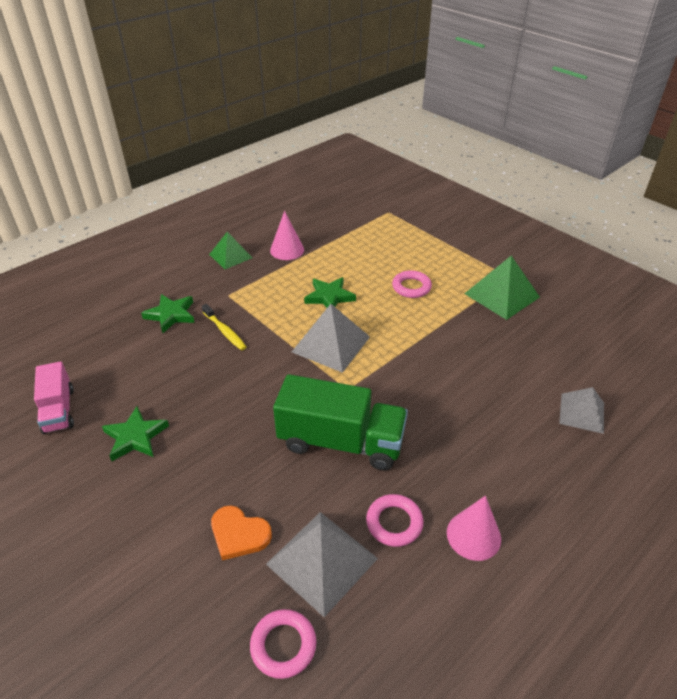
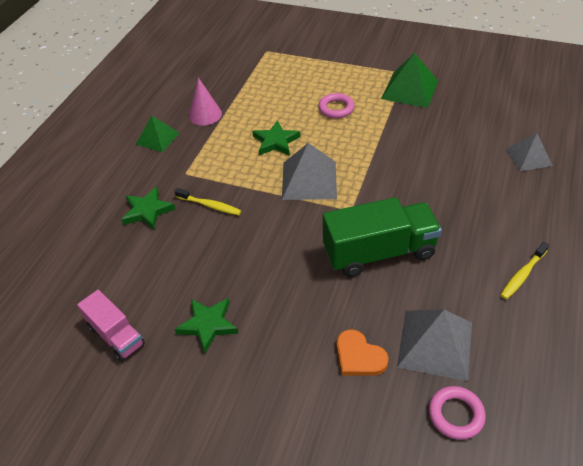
camera: 25 degrees left, 5 degrees up
orange heart [211,505,272,560] -> orange heart turned 45 degrees clockwise [337,329,389,376]
pink ring [366,494,424,547] -> none
pink cone [447,496,501,561] -> yellow toothbrush [500,242,549,299]

